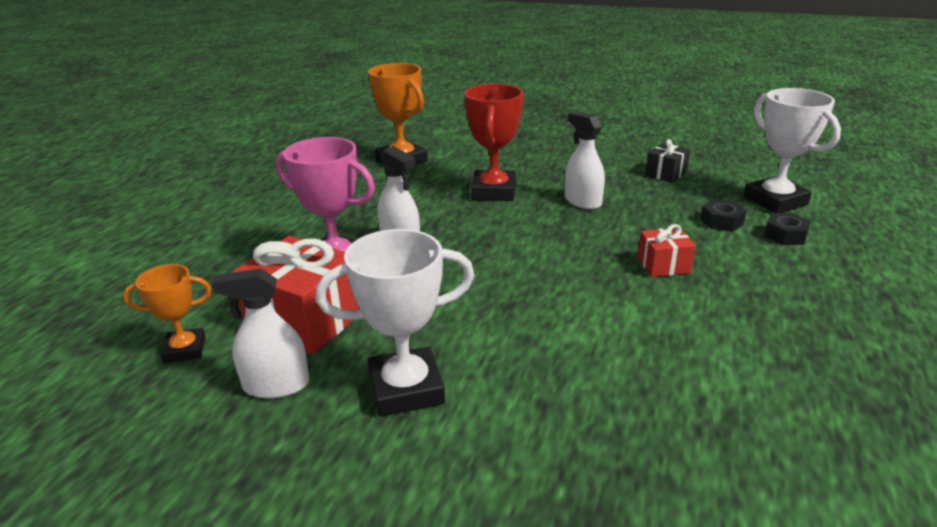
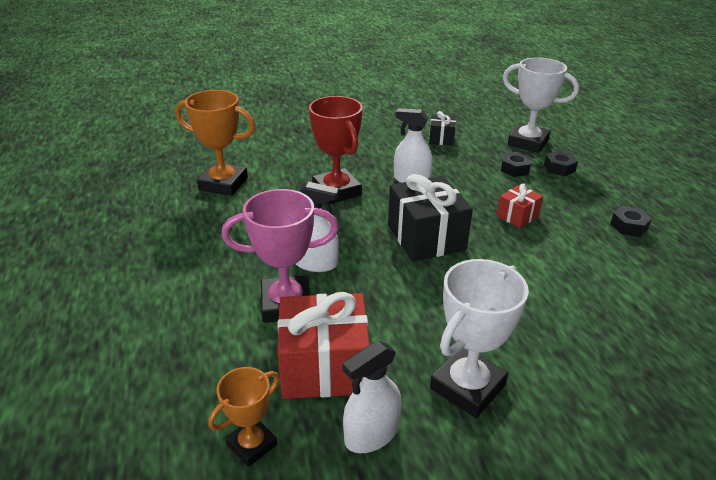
camera: 35 degrees left, 5 degrees up
none -> black gift [388,174,473,262]
none -> black nut [610,206,652,237]

